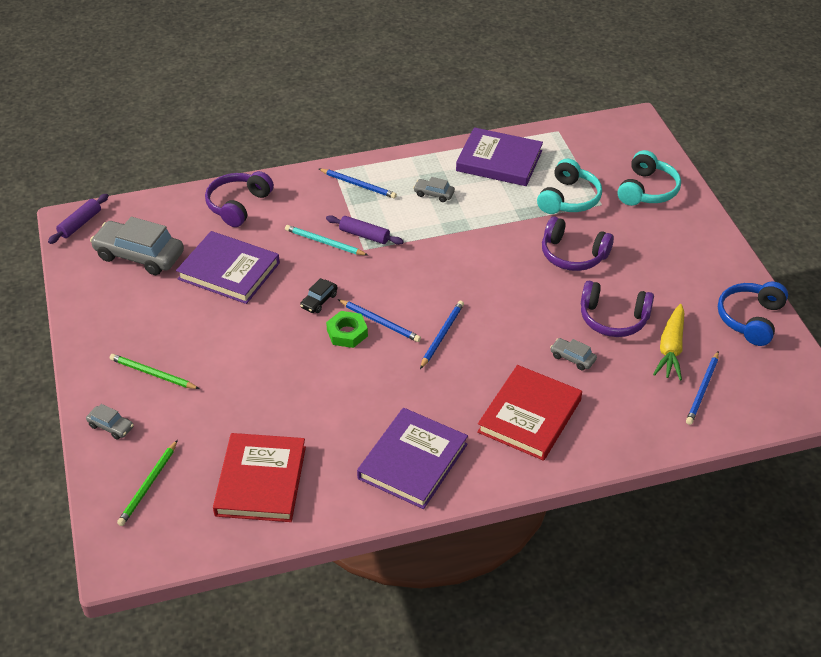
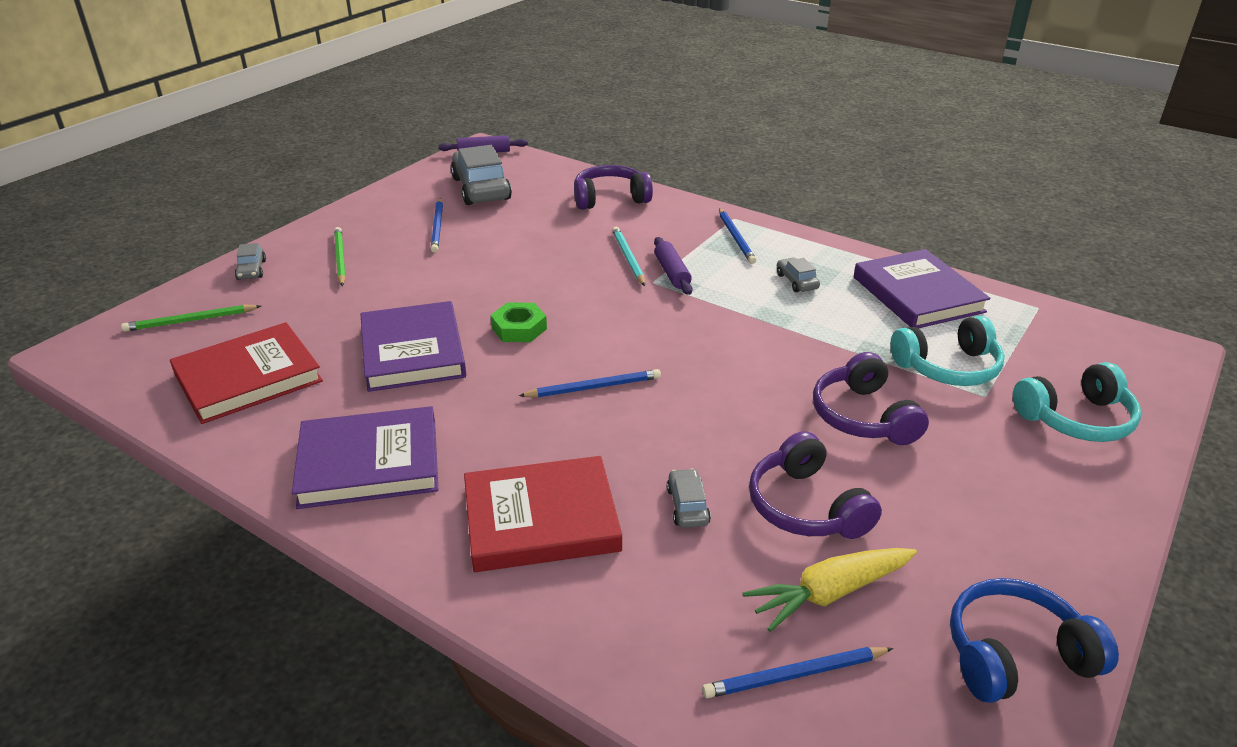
camera: 50 degrees right, 10 degrees down
purple book [176,231,280,304] -> purple book moved to [361,301,466,392]
black car [300,278,338,313] -> none
blue pencil [338,299,421,342] -> blue pencil moved to [431,199,443,253]

